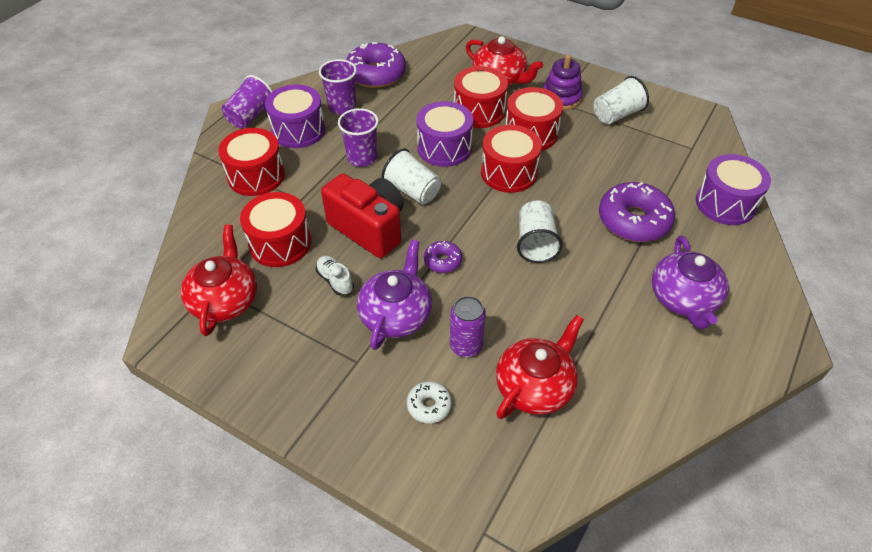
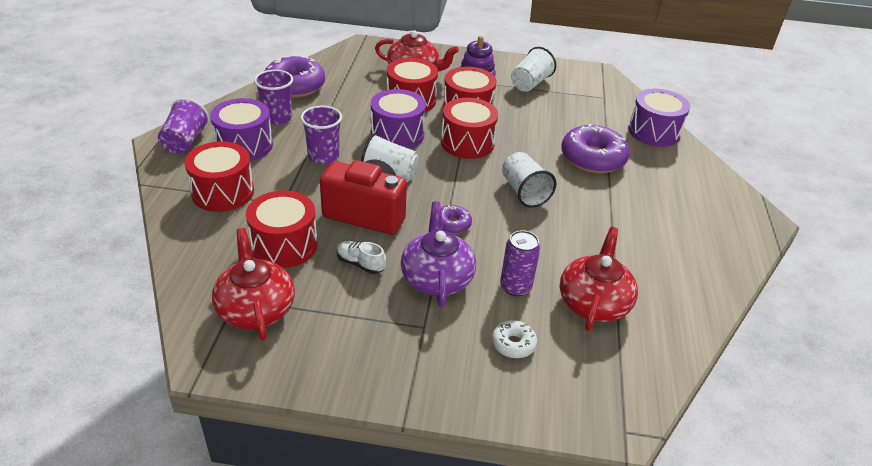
camera: 25 degrees left, 10 degrees down
purple teapot [652,236,729,329] -> none

